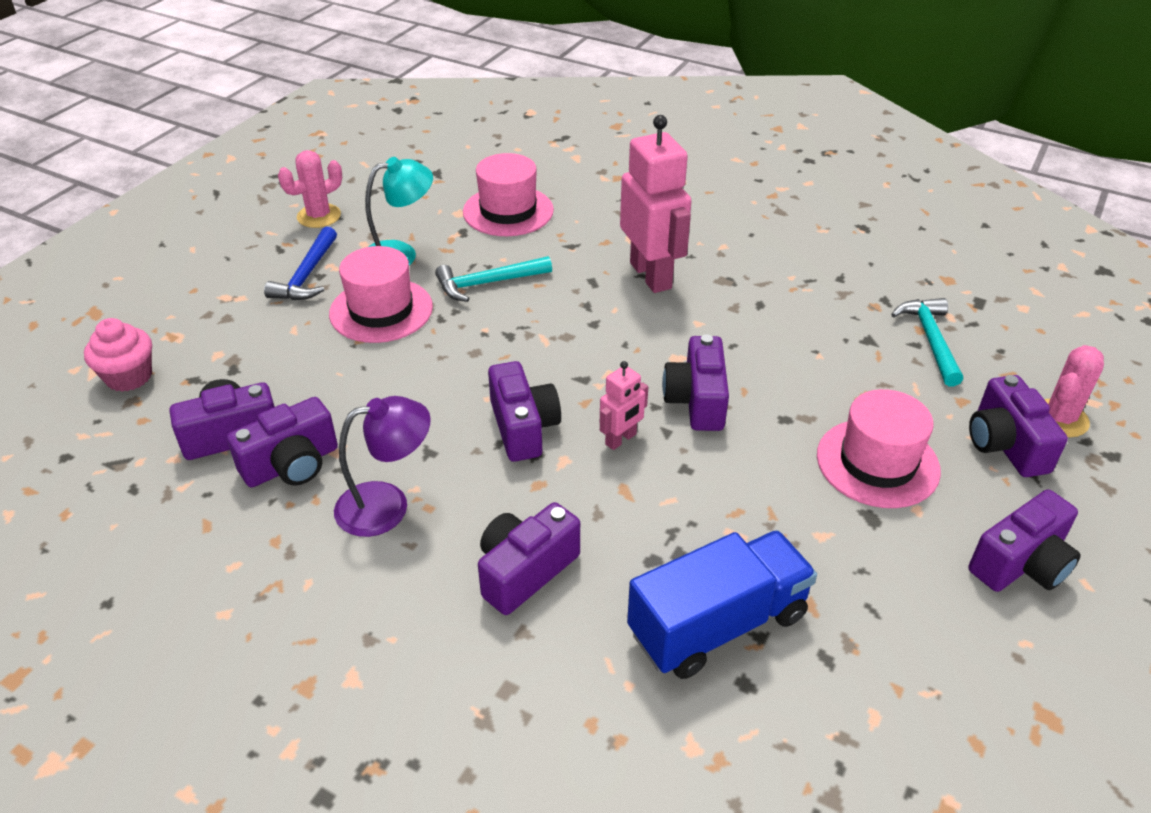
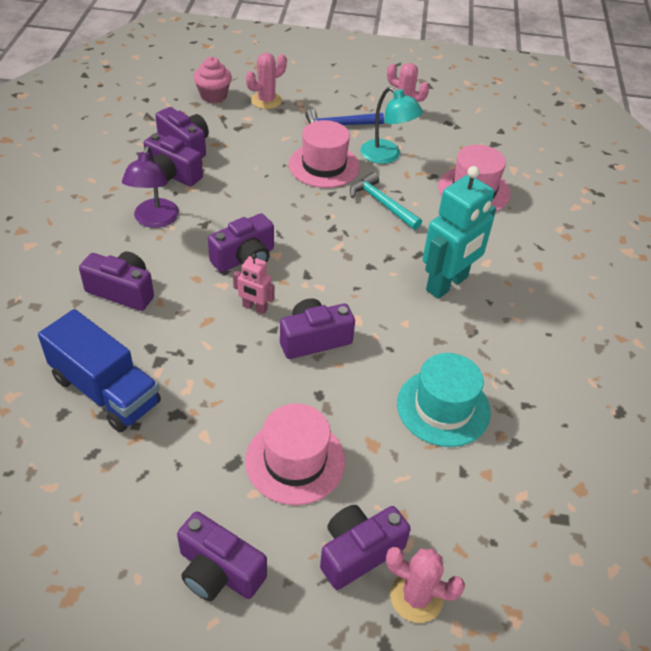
camera: 65 degrees right, 5 degrees up
purple lamp [334,396,431,537] -> purple lamp turned 45 degrees clockwise [122,146,179,228]
pink robot [620,115,691,293] -> turquoise robot [423,166,496,299]
turquoise hammer [891,298,963,386] -> none
none -> pink cactus [246,53,287,109]
none -> turquoise hat [397,353,491,447]

